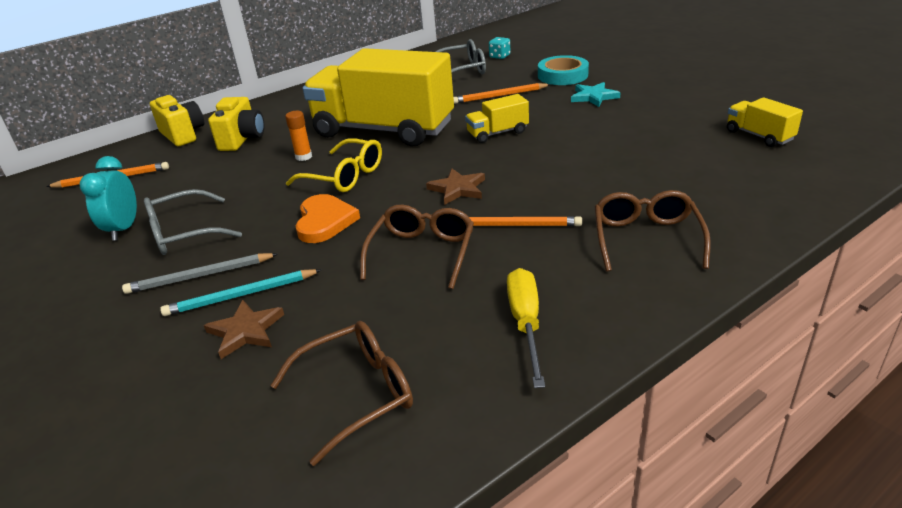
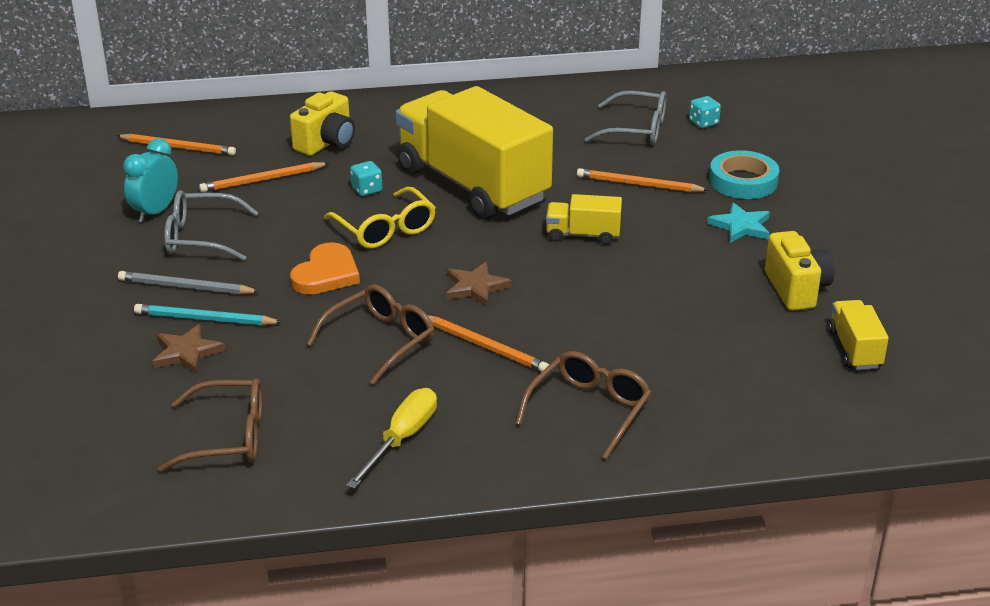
camera: 25 degrees right, 0 degrees up
yellow camera [150,95,204,146] -> yellow camera moved to [765,231,835,311]
orange glue stick [285,111,312,161] -> turquoise dice [350,161,382,196]
none -> orange pencil [199,162,329,193]

